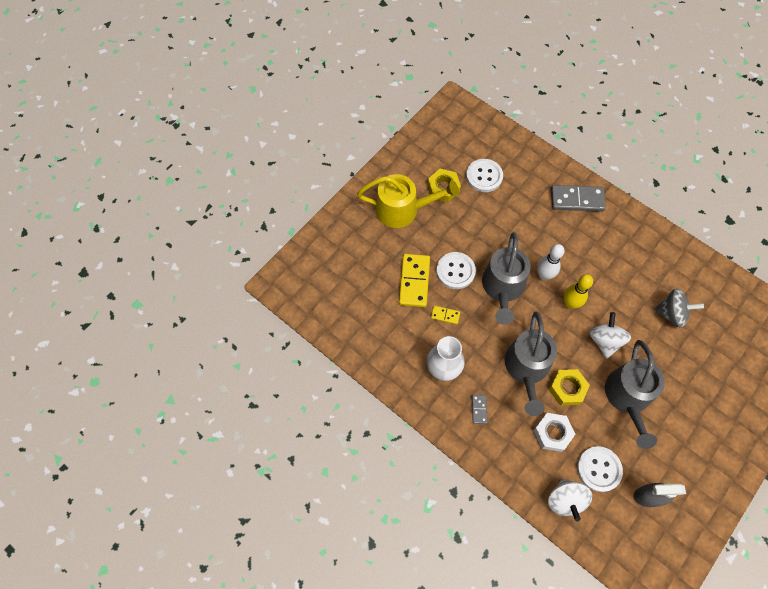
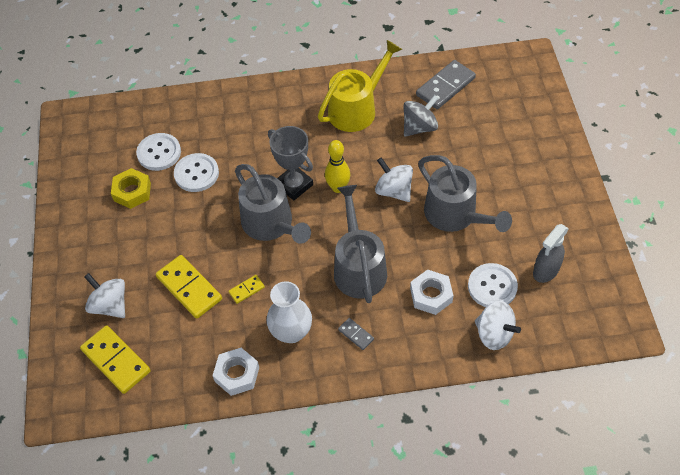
camera: 45 degrees left, 10 degrees down
yellow watering can [357,174,459,228] -> yellow watering can moved to [318,40,402,132]
white button [436,252,476,289] -> white button moved to [174,153,219,192]
grey watering can [505,311,557,416] -> grey watering can turned 150 degrees counterclockwise [334,185,387,303]
white bowling pin [537,244,565,280] -> grey trophy [268,126,313,200]
yellow nut [549,369,590,405] -> none
grey domino [551,185,606,211] -> grey domino moved to [416,60,476,109]
none -> yellow domino [80,325,151,394]
none -> white spinning top [84,273,125,318]
none -> white nut [212,348,259,396]

